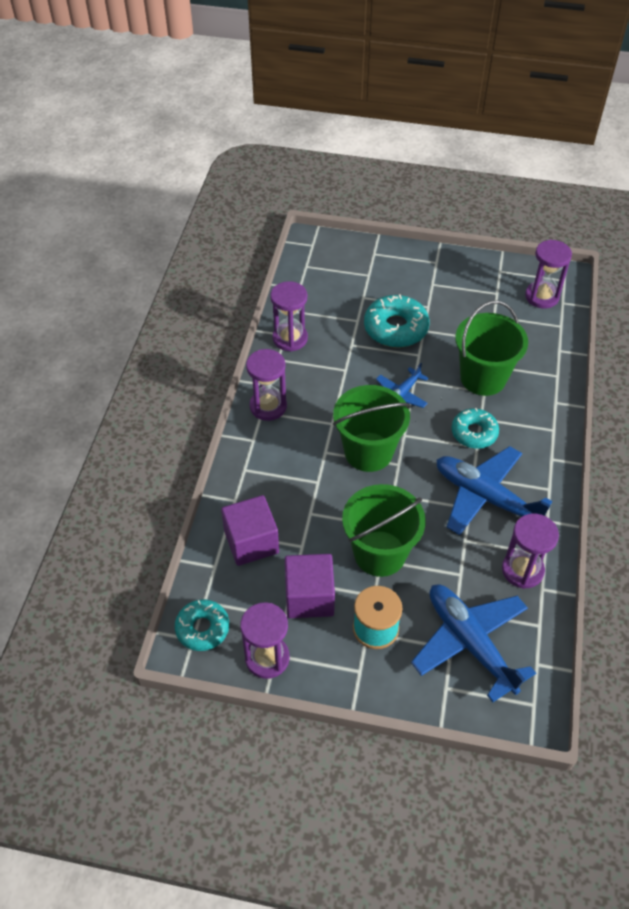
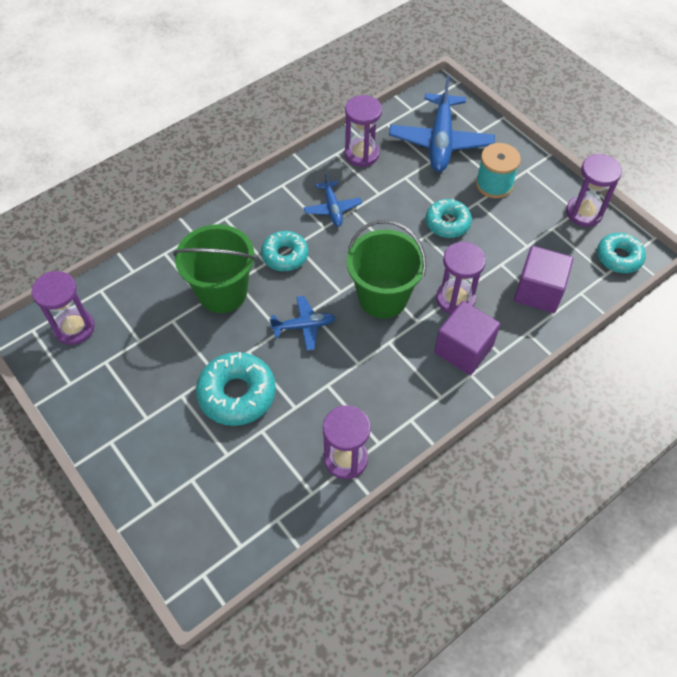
camera: 140 degrees left, 5 degrees up
purple hourglass [246,349,287,421] -> purple hourglass moved to [436,242,486,315]
purple cube [285,554,335,618] -> purple cube moved to [434,301,500,375]
green bucket [342,484,426,577] -> turquoise donut [425,199,472,238]
blue plane [436,446,552,535] -> blue plane [304,172,362,226], size x0.53

